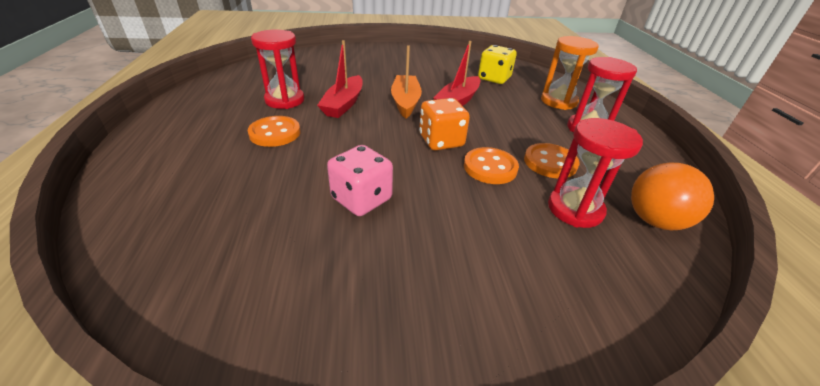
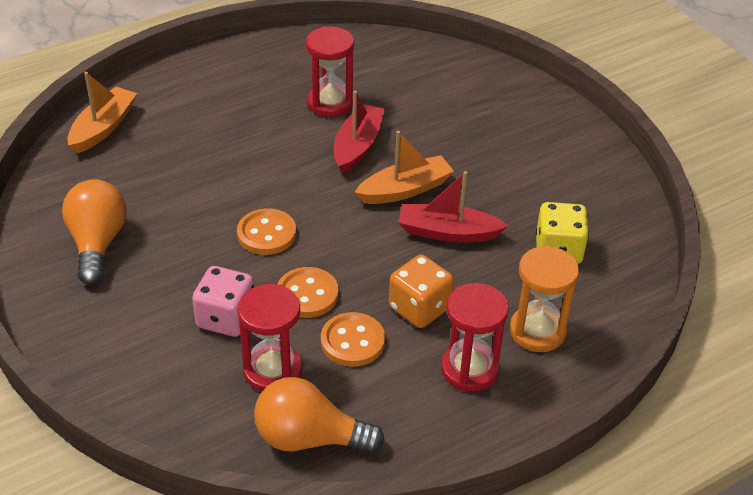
camera: 65 degrees right, 5 degrees up
orange button [247,116,300,147] -> orange button moved to [237,208,296,255]
red boat [317,40,363,118] -> red boat turned 120 degrees clockwise [334,91,385,174]
pink dice [327,145,393,216] -> pink dice moved to [192,266,254,337]
orange dice [419,98,470,150] -> orange dice moved to [389,255,454,328]
none -> orange light bulb [62,179,126,285]
none -> orange boat [67,72,137,154]

